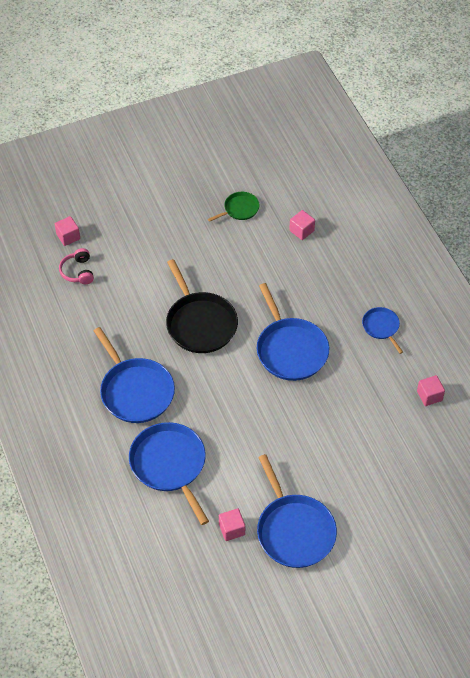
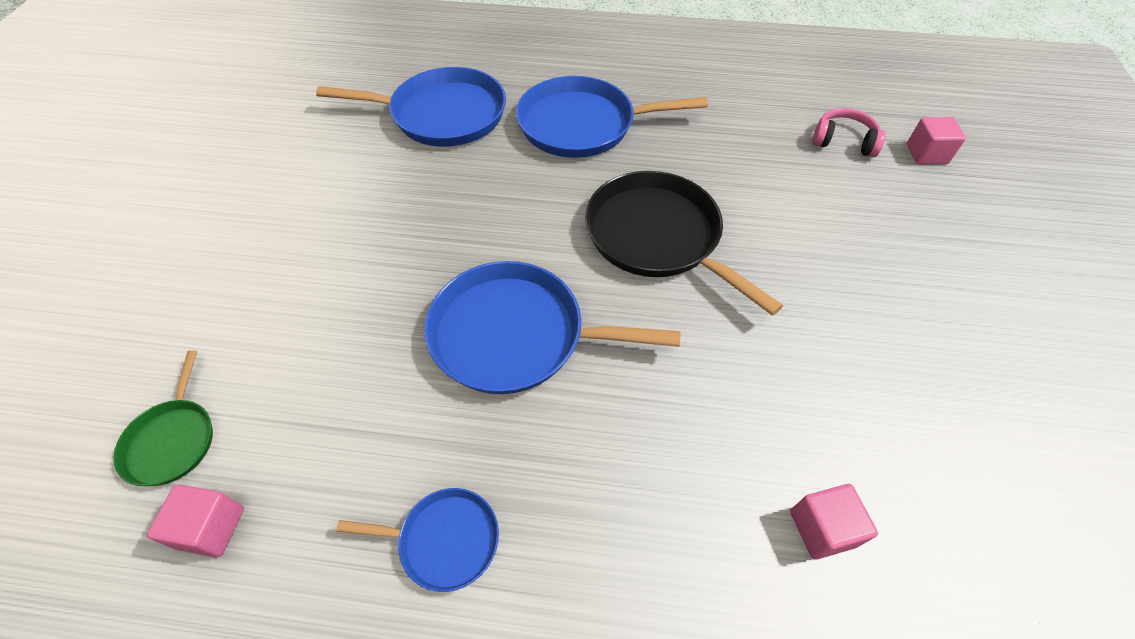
camera: 120 degrees right, 0 degrees up
black pan [166,259,238,353] -> black pan turned 45 degrees clockwise [585,171,783,316]
green pan [208,192,260,222] -> green pan moved to [113,350,213,486]
pink cube [219,509,245,541] -> none
blue pan [257,454,337,568] -> none

